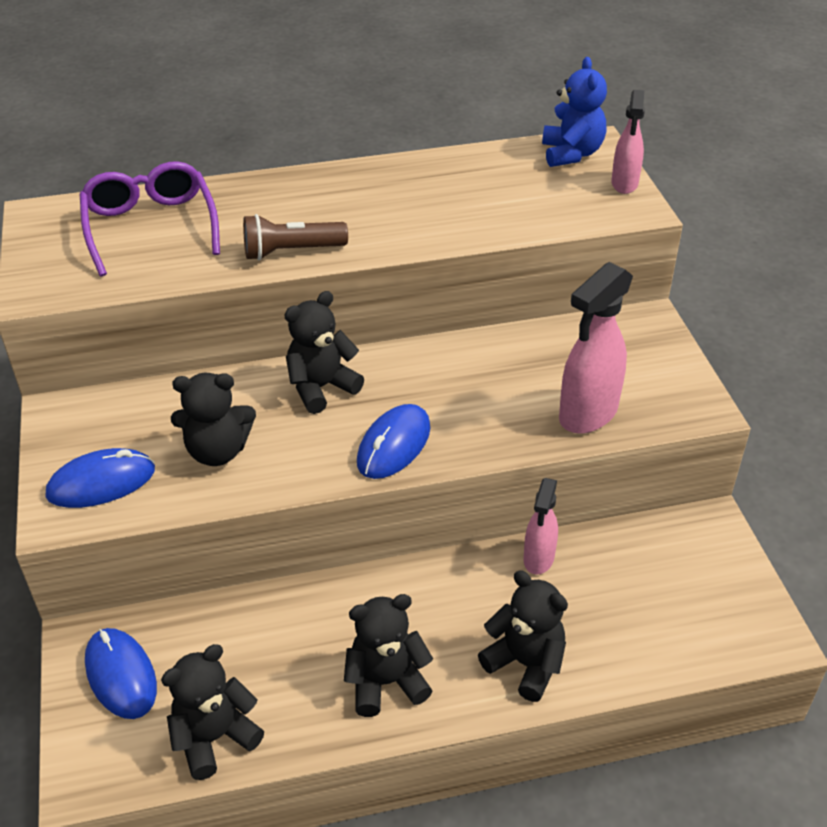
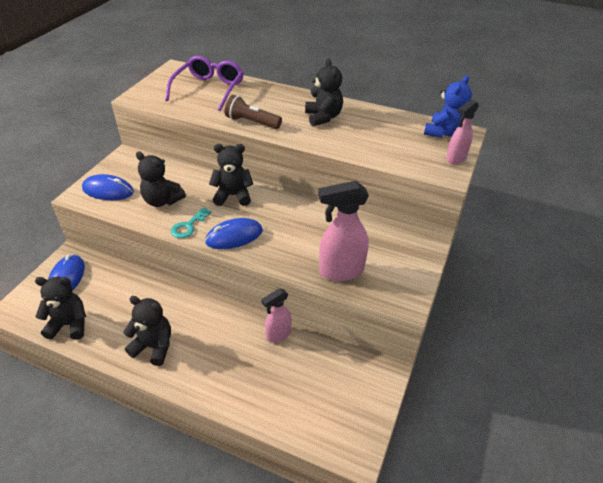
camera: 35 degrees right, 0 degrees up
black teddy bear [478,571,568,702] -> black teddy bear moved to [305,58,343,126]
none -> turquoise key [171,207,211,238]

